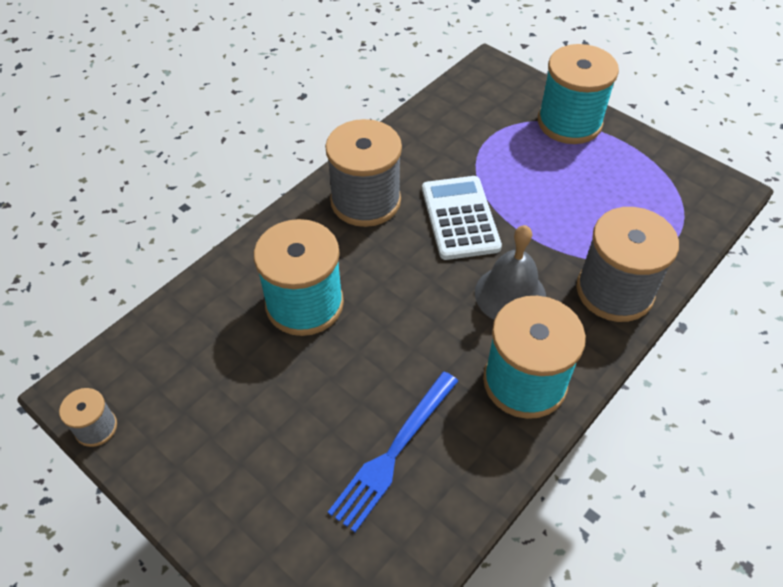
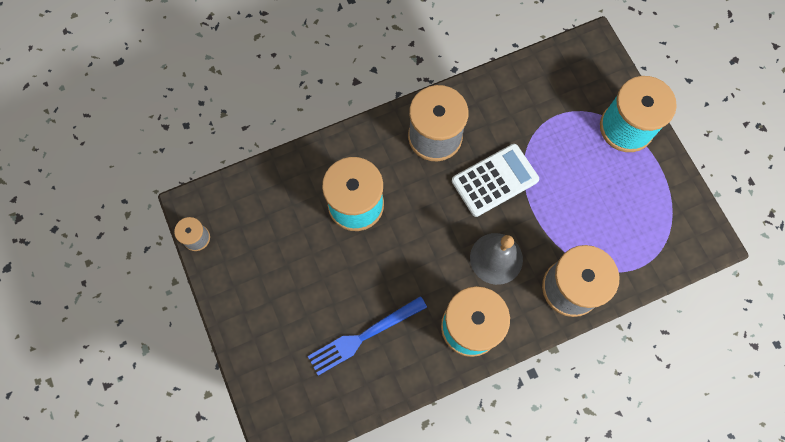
camera: 25 degrees right, 20 degrees up
white calculator [422,176,502,260] -> white calculator turned 45 degrees clockwise [452,144,539,217]

